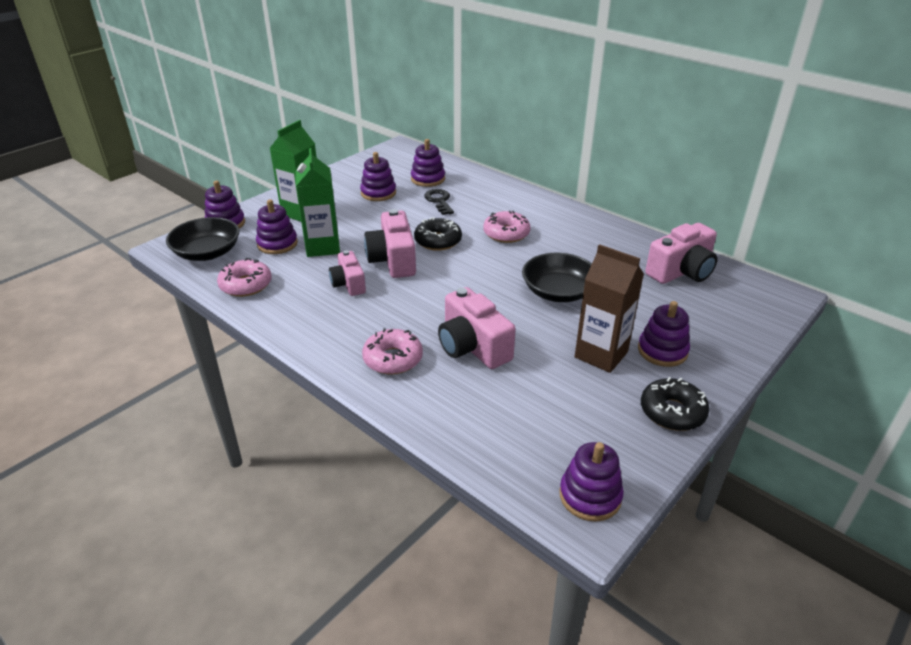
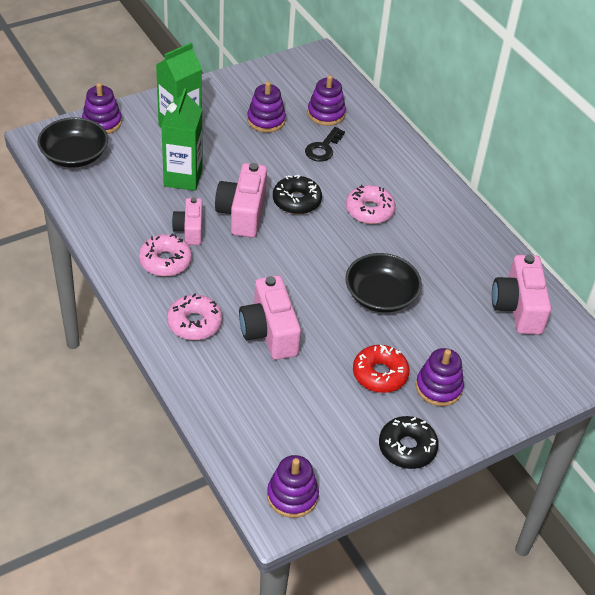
camera: 15 degrees right, 10 degrees up
pink donut [217,258,272,297] -> pink donut moved to [139,233,192,276]
purple stacking toy [256,200,298,254] -> none
black key [424,189,454,215] -> black key turned 150 degrees counterclockwise [305,127,345,162]
brown carton [575,244,644,373] -> red donut [353,345,410,393]
pink camera [645,223,717,284] -> pink camera turned 105 degrees clockwise [492,255,551,335]

